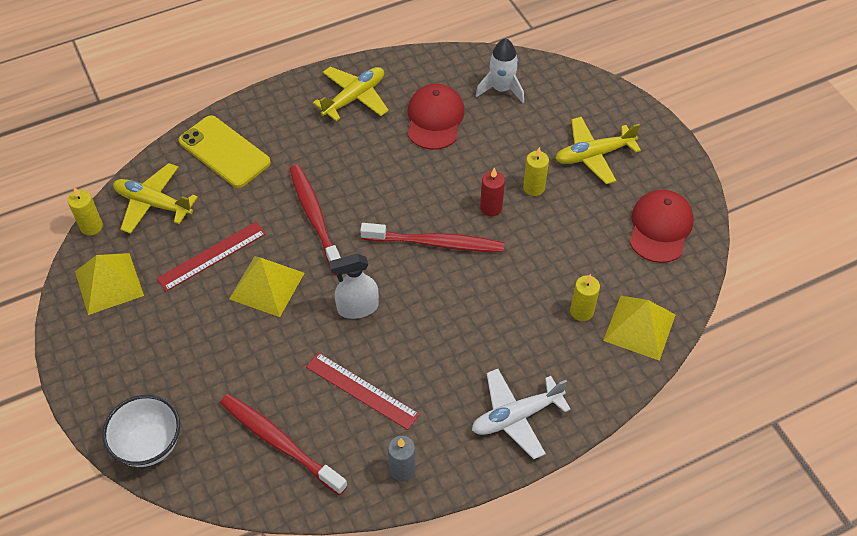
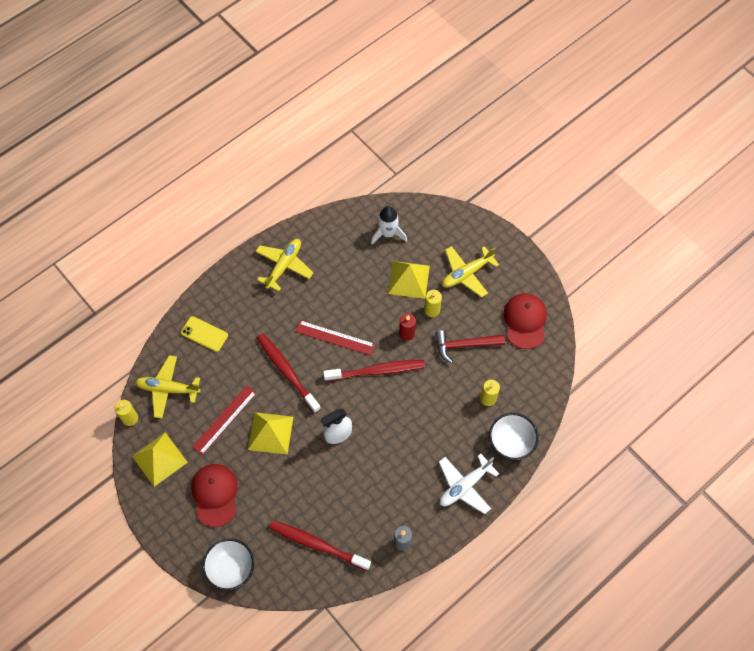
camera: 15 degrees left, 10 degrees up
yellow phone [179,115,271,188] -> yellow phone [181,316,228,352], size x0.65
red ruler [306,352,420,430] -> red ruler moved to [295,320,375,355]
red cap [408,84,464,150] -> red cap moved to [191,464,238,527]
yellow pyramid [603,296,676,361] -> yellow pyramid moved to [388,261,430,299]
none -> red hammer [435,330,505,364]
none -> white bowl [489,413,539,460]

